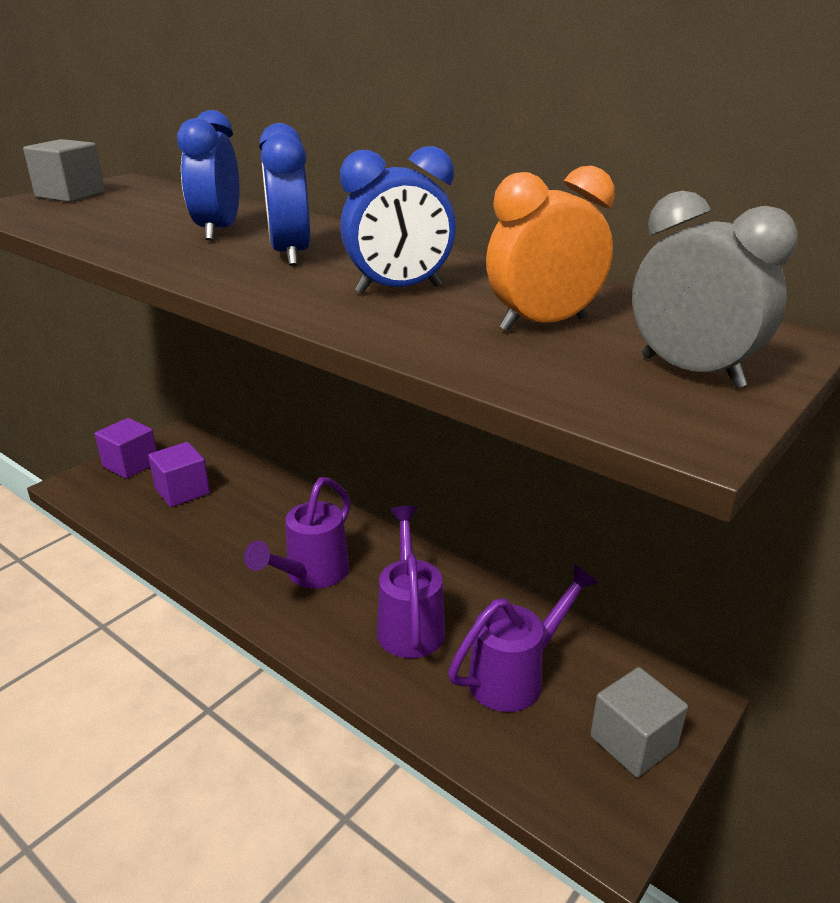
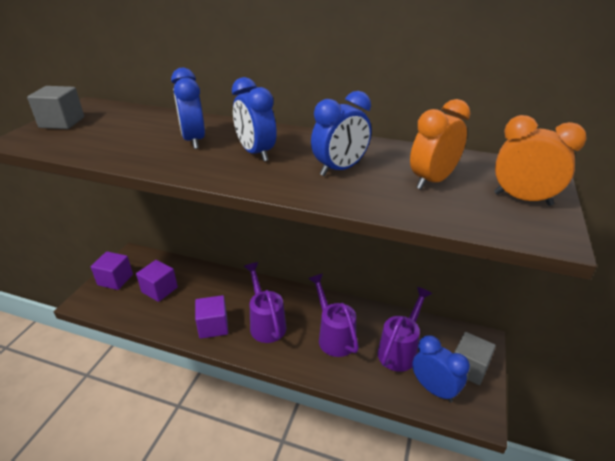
camera: 20 degrees left, 5 degrees up
purple watering can [244,477,351,589] -> purple watering can turned 150 degrees clockwise [244,262,286,343]
grey clock [632,191,798,388] -> orange clock [494,115,587,206]
none -> purple cube [195,295,228,339]
none -> blue clock [412,335,470,402]

